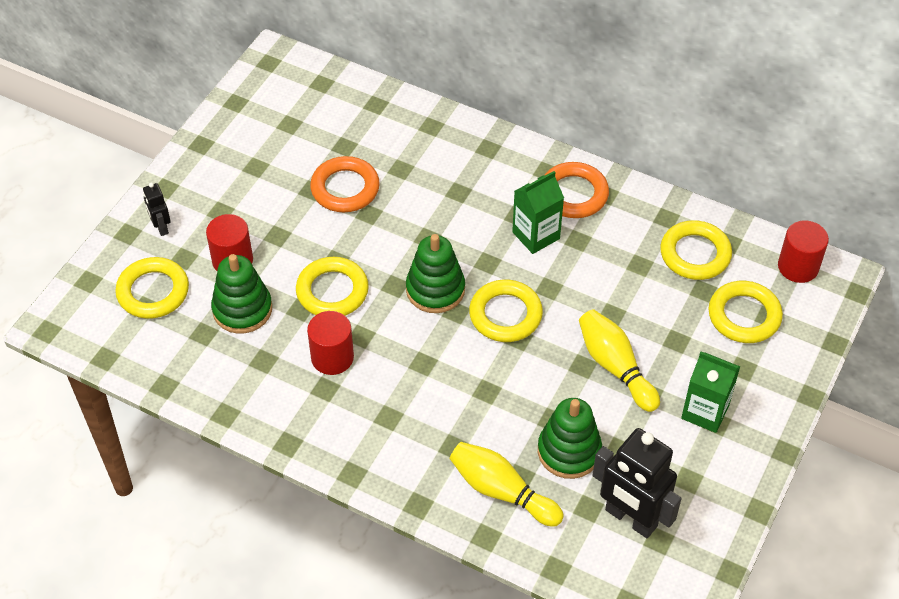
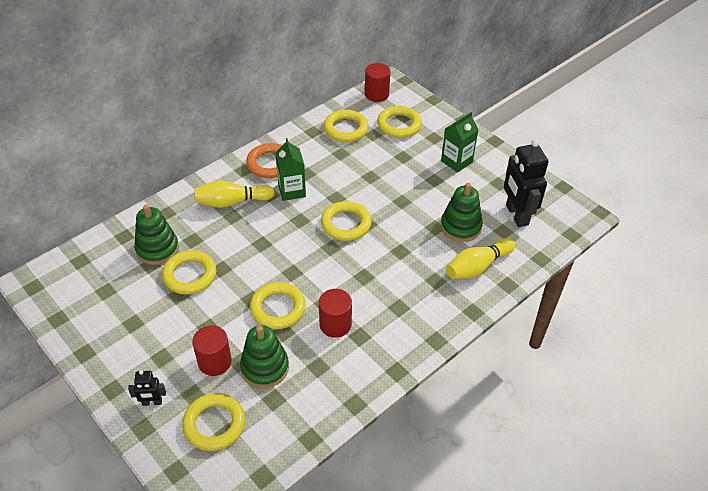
camera: 70 degrees left, 5 degrees down
orange ring [310,156,380,212] -> yellow ring [162,250,216,294]
green stacking toy [406,234,465,313] -> green stacking toy moved to [134,205,179,265]
yellow bowling pin [579,309,660,412] -> yellow bowling pin moved to [194,181,275,208]
black robot [592,428,681,538] -> black robot turned 105 degrees clockwise [504,139,549,227]

